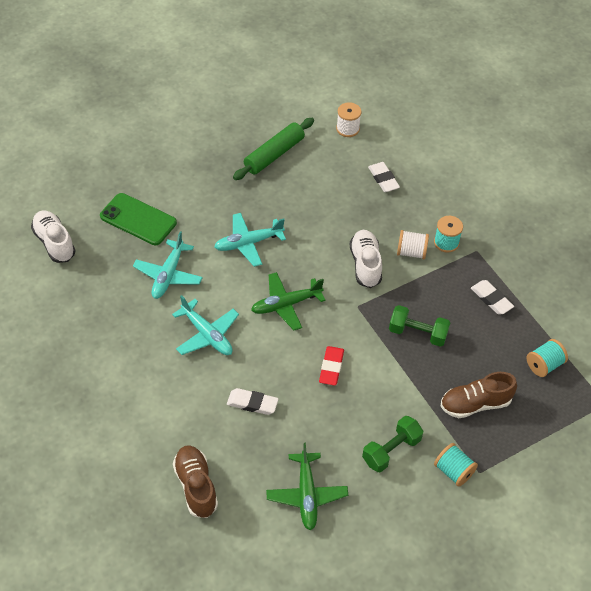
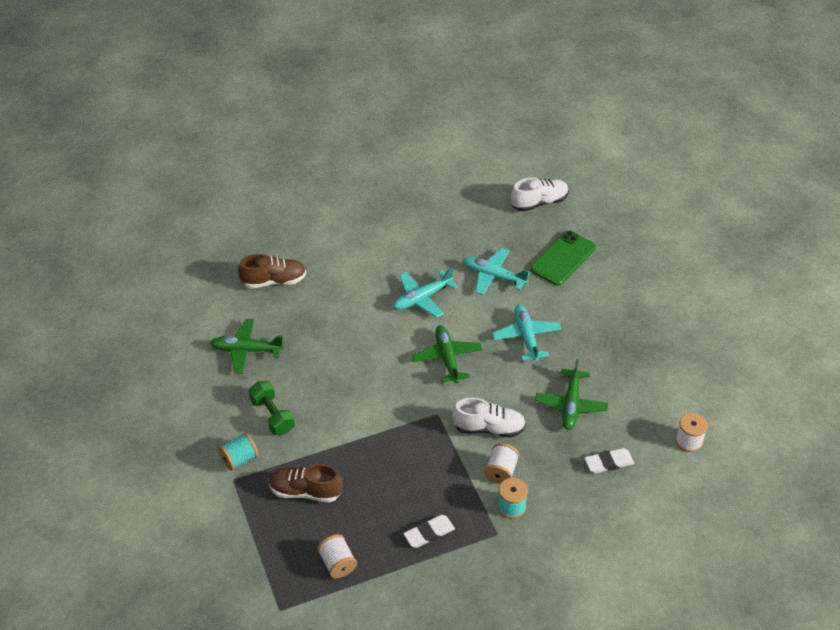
camera: 100 degrees right, 5 degrees down
white eraser [227,388,279,415] -> none
green rolling pin [233,118,314,180] -> none
red eraser [319,346,344,386] -> none
green dumbbell [389,305,450,347] -> none
brown shoe [440,372,517,418] -> brown shoe turned 75 degrees counterclockwise [268,464,343,502]
turquoise spool [527,339,568,377] -> white spool [317,534,357,578]
none -> green plane [535,359,608,430]

